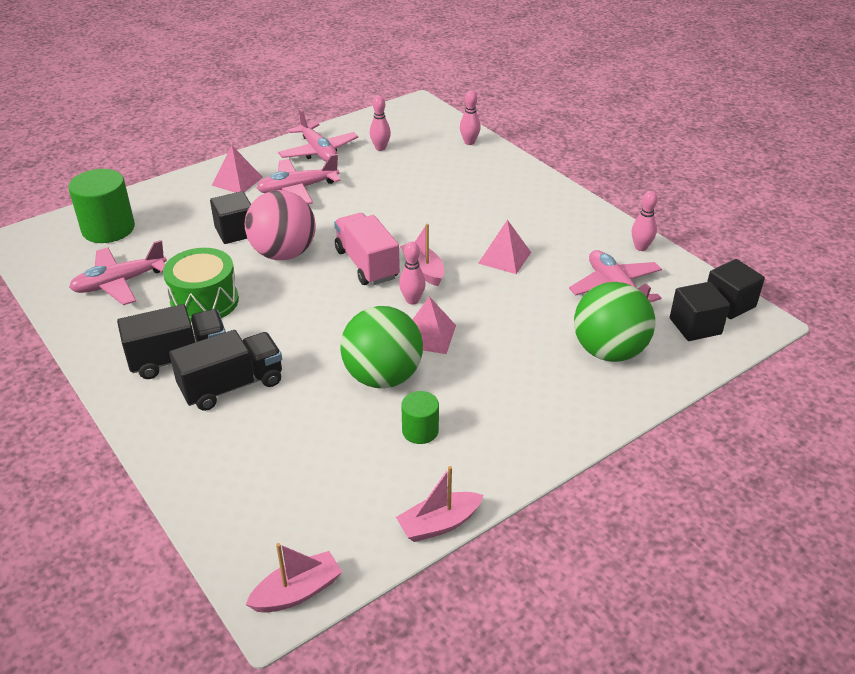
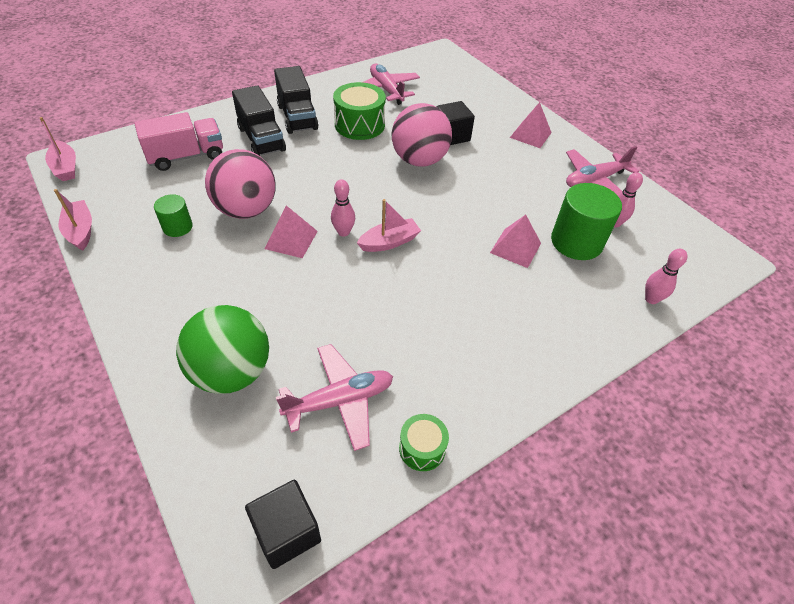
camera: 90 degrees right, 10 degrees up
green cylinder [68,169,135,243] -> green cylinder moved to [551,183,622,260]
pink plane [256,154,341,204] -> none
pink truck [334,213,400,285] -> pink truck moved to [135,112,223,171]
green ball [340,306,423,388] -> pink ball [205,149,276,219]
pink pyramid [478,220,531,274] -> pink pyramid moved to [490,215,541,268]
pink bowling pin [632,191,658,251] -> green drum [399,414,449,471]
black cube [670,282,730,341] -> none

